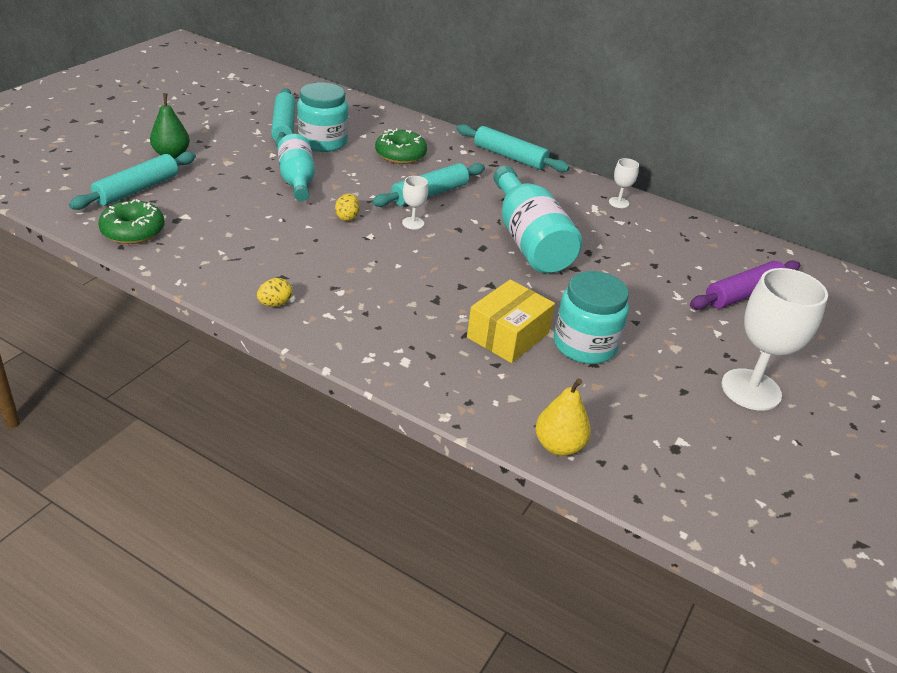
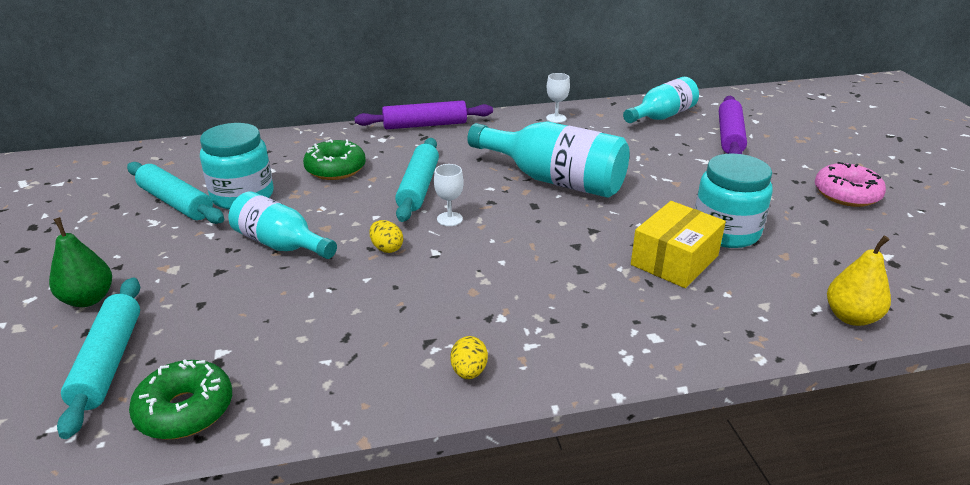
camera: 40 degrees left, 5 degrees down
turquoise rolling pin [456,124,570,172] -> purple rolling pin [354,101,493,129]
yellow box [467,280,555,363] -> yellow box turned 45 degrees clockwise [631,201,726,288]
white goblet [721,268,828,411] -> pink donut [815,162,886,207]
none -> turquoise bottle [623,77,699,123]

